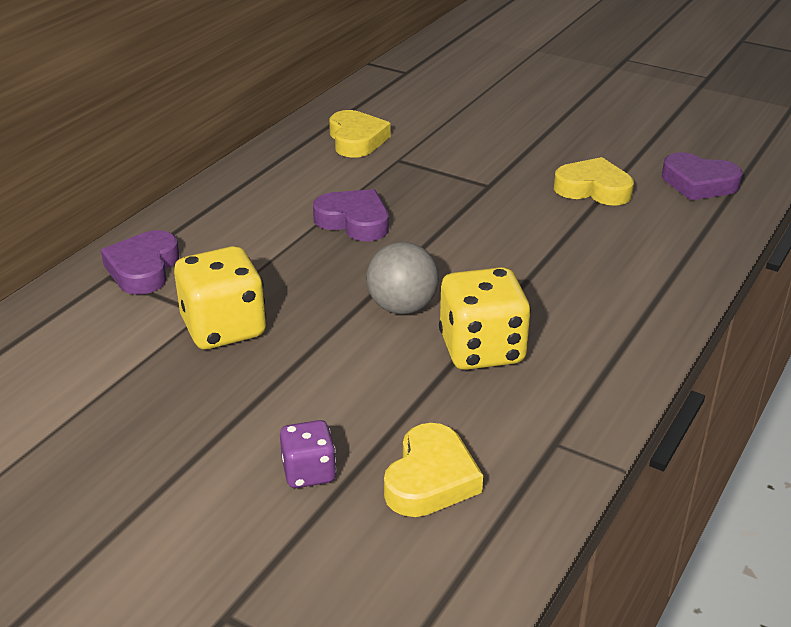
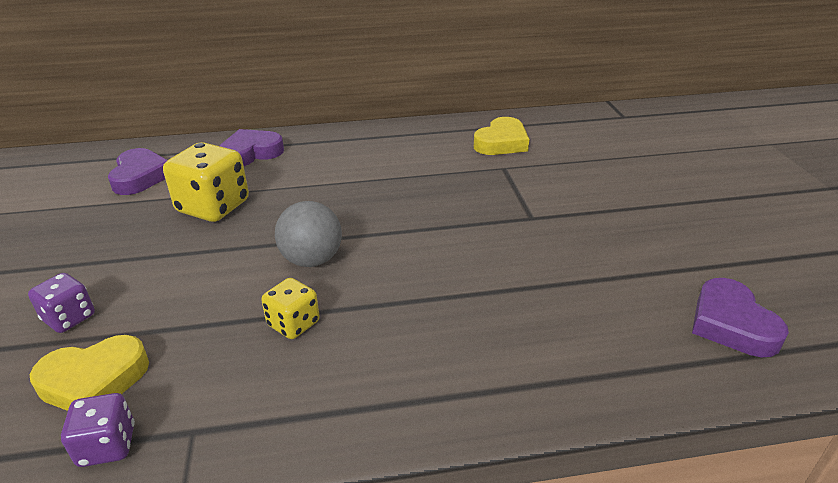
camera: 50 degrees right, 0 degrees up
purple heart [313,189,389,241] -> purple heart moved to [108,148,167,195]
yellow dice [439,267,531,370] -> yellow dice [262,278,320,339], size x0.56
yellow heart [554,157,634,206] -> none
none -> purple dice [61,393,135,467]

